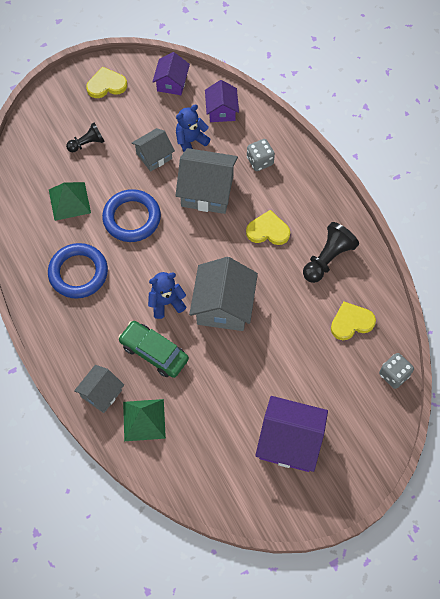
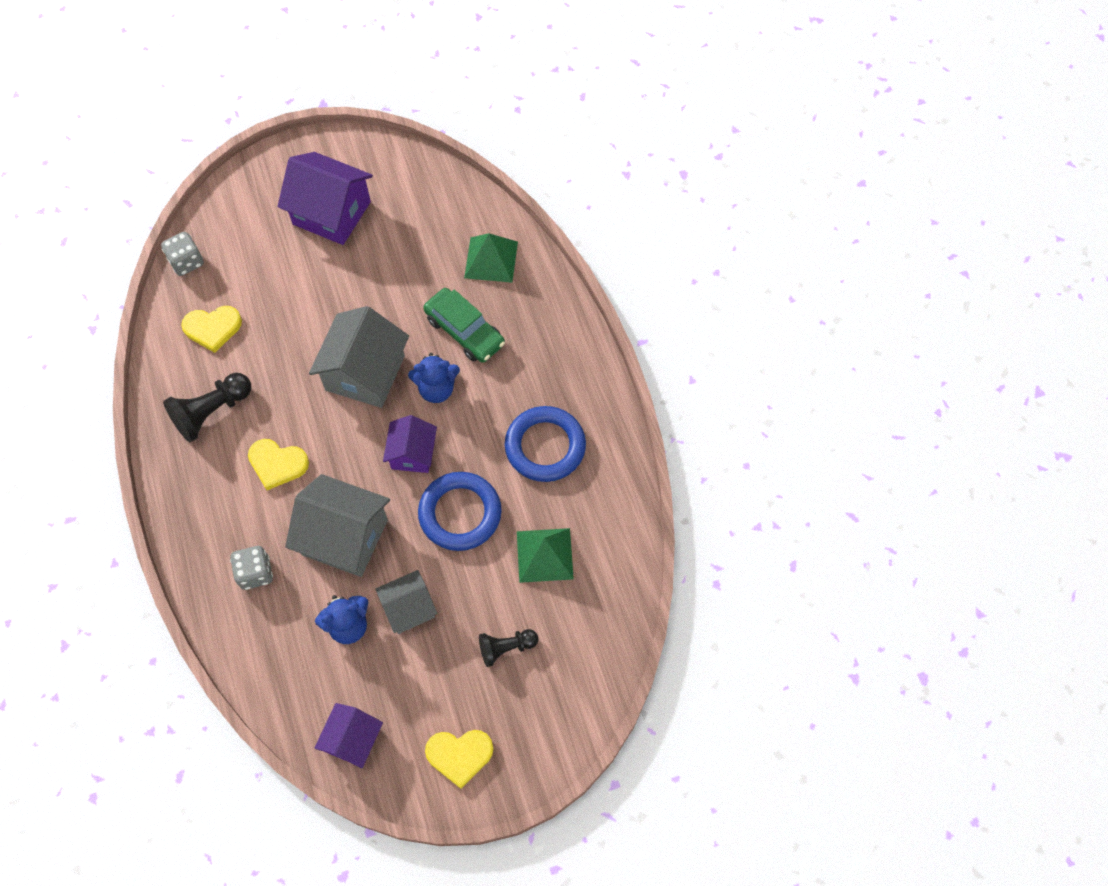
camera: 170 degrees left, 0 degrees up
grey house [74,365,124,413] -> none
purple house [205,80,239,122] -> purple house moved to [383,415,437,473]

